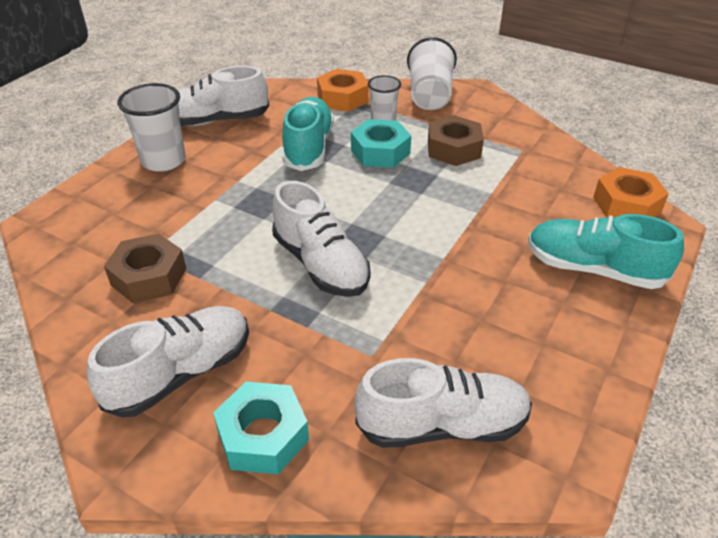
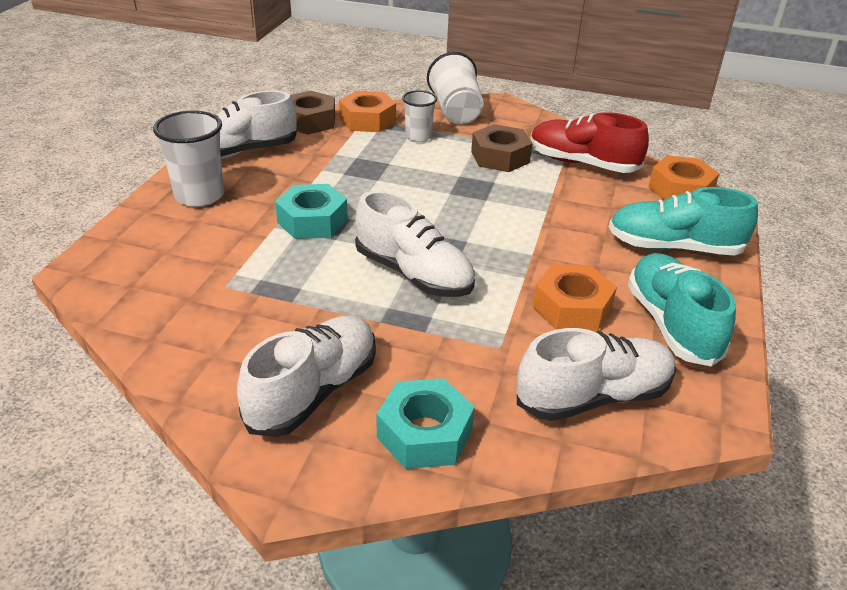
camera: 15 degrees left, 5 degrees down
brown nut [104,233,186,303] -> brown nut moved to [290,91,335,135]
turquoise shoe [282,97,334,171] -> turquoise shoe moved to [628,253,736,367]
turquoise nut [351,119,411,168] -> turquoise nut moved to [275,184,348,239]
none -> red shoe [531,112,649,173]
none -> orange nut [532,264,617,331]

